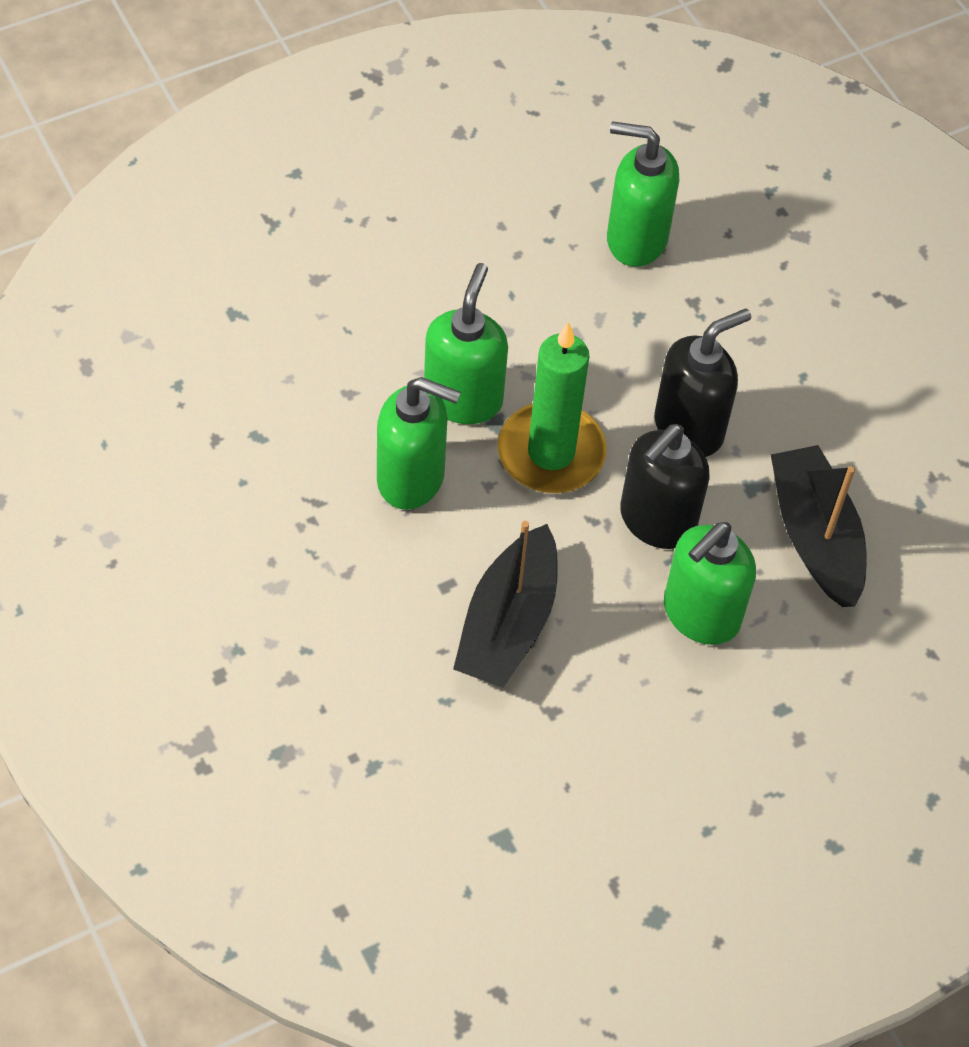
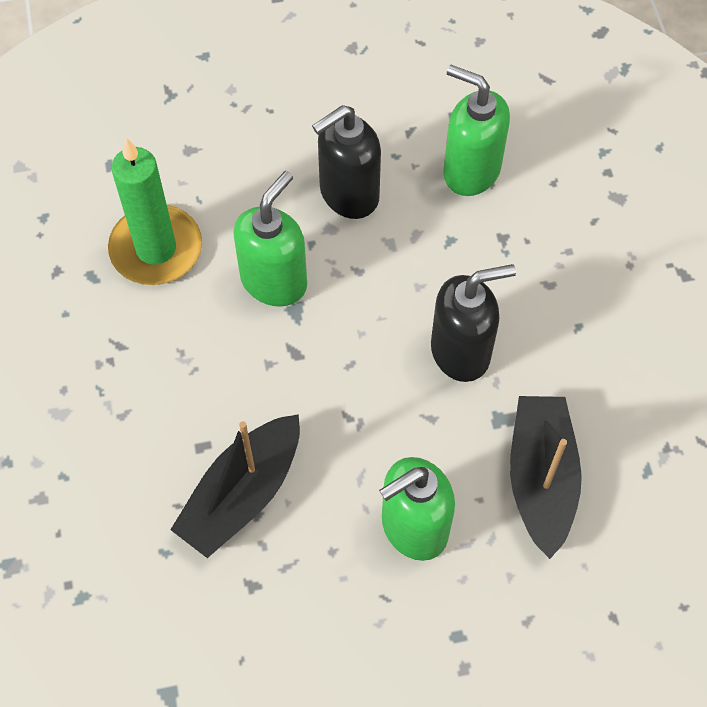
camera: 20 degrees right, 5 degrees up
green soap dispenser [377,377,461,510] -> none
green candle [498,322,607,493] -> green candle moved to [108,138,202,285]
black soap dispenser [620,424,710,549] -> black soap dispenser moved to [312,105,381,219]

